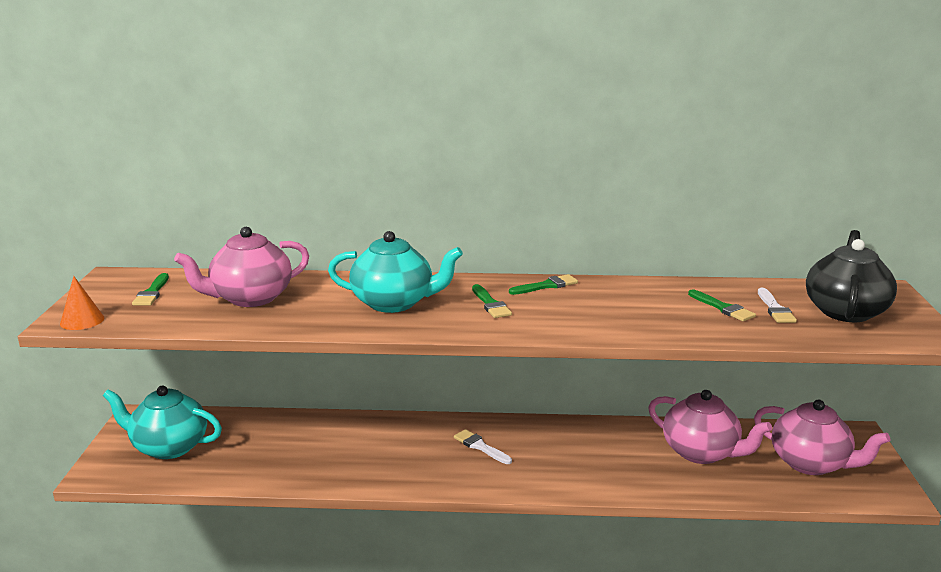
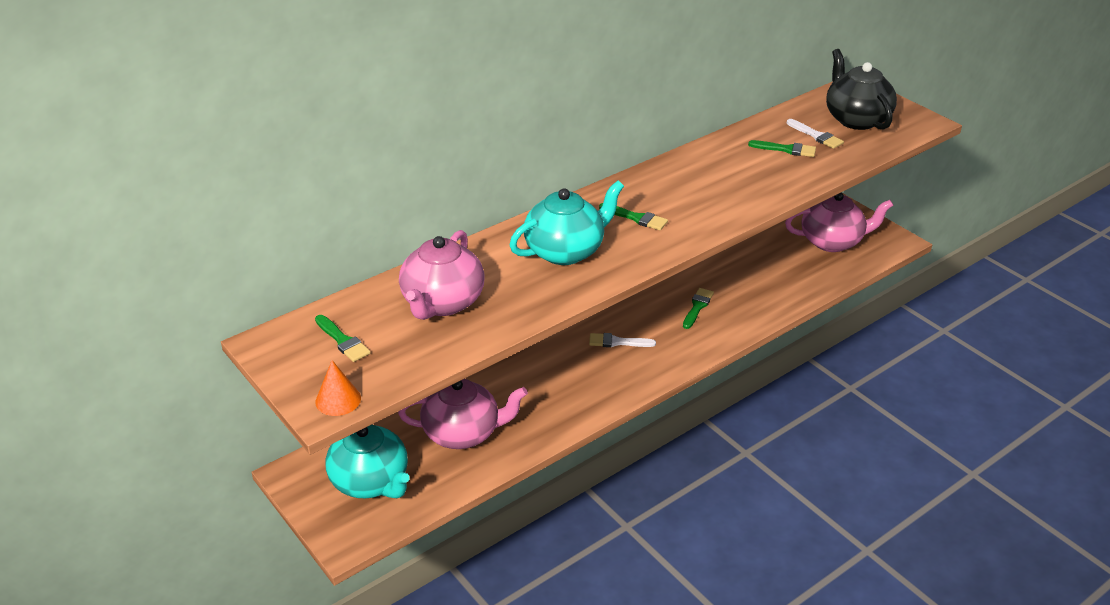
camera: 40 degrees left, 15 degrees up
turquoise teapot [103,386,222,459] -> turquoise teapot turned 105 degrees counterclockwise [325,425,410,498]
green brush [509,274,578,295] -> green brush moved to [683,288,714,329]
pink teapot [648,390,772,464] -> pink teapot moved to [398,379,528,449]

